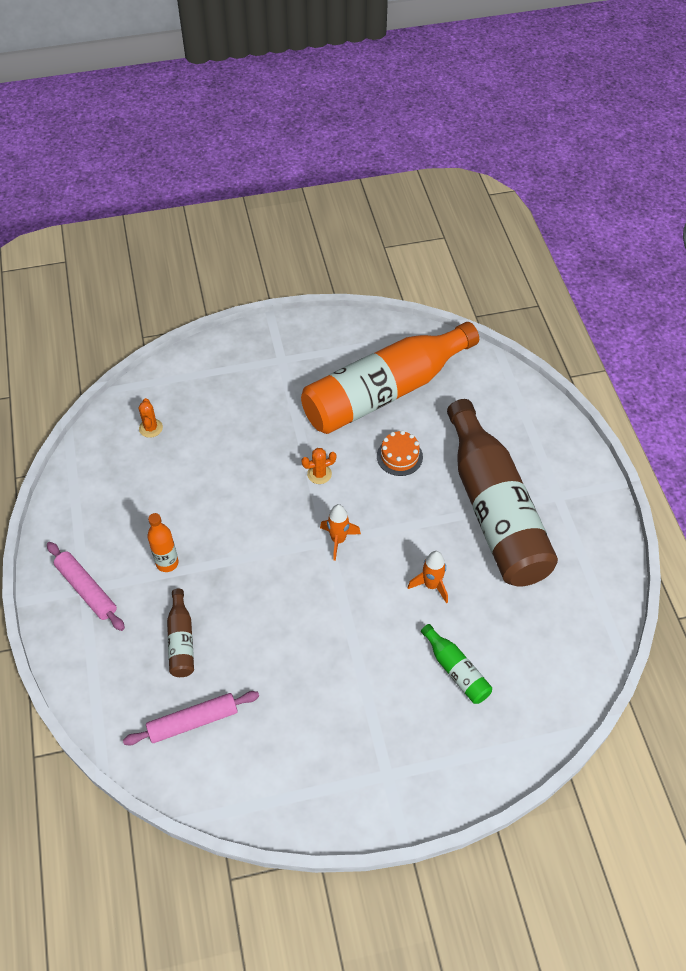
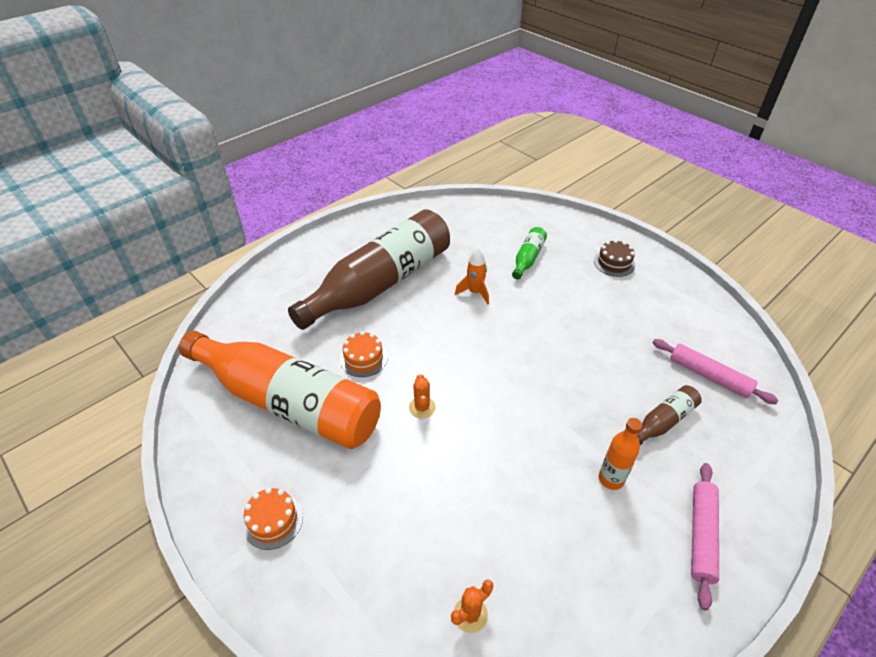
camera: 120 degrees left, 10 degrees down
orange cactus [301,448,337,484] -> orange cactus turned 45 degrees clockwise [409,374,436,418]
orange rocket [320,504,361,561] -> none
none -> orange cake [243,488,303,550]
none -> brown cake [594,239,635,277]

